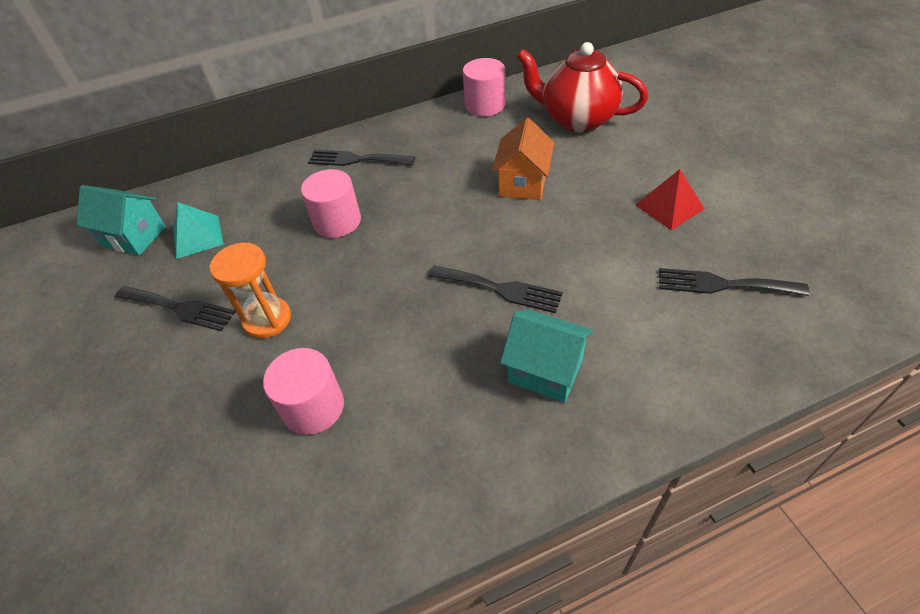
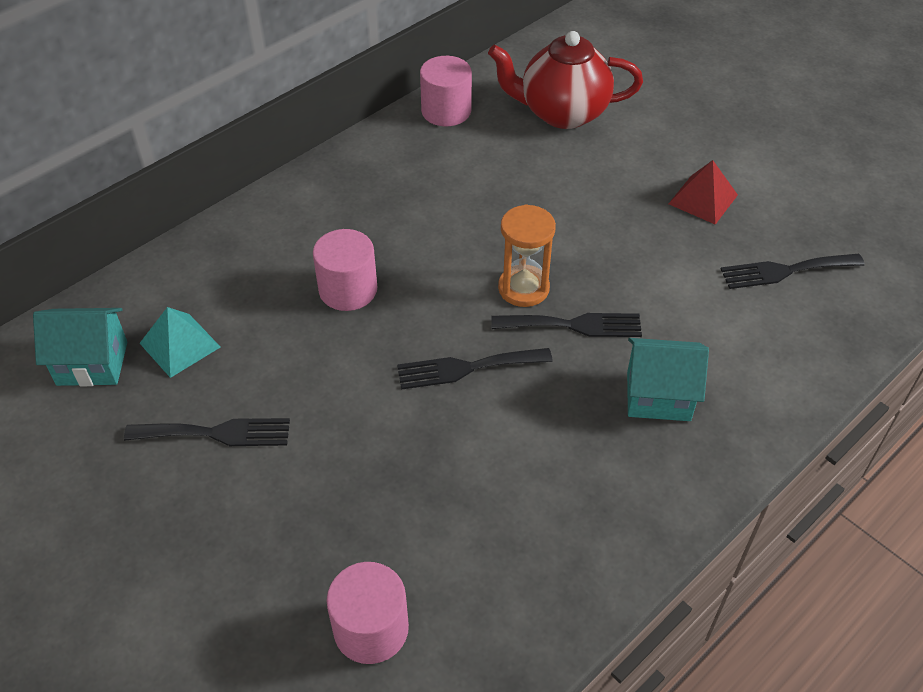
camera: 25 degrees left, 0 degrees up
orange hourglass [209,243,291,339] -> orange hourglass moved to [498,204,556,307]
pink cylinder [263,348,344,435] -> pink cylinder moved to [326,562,409,664]
black fork [308,150,415,166] -> black fork moved to [397,348,553,390]
orange house [492,118,554,200] -> none

